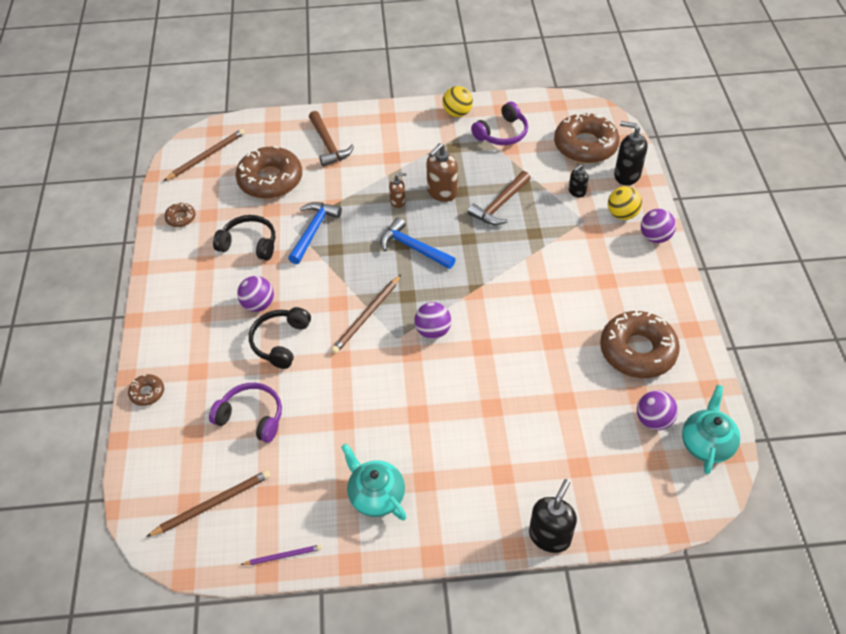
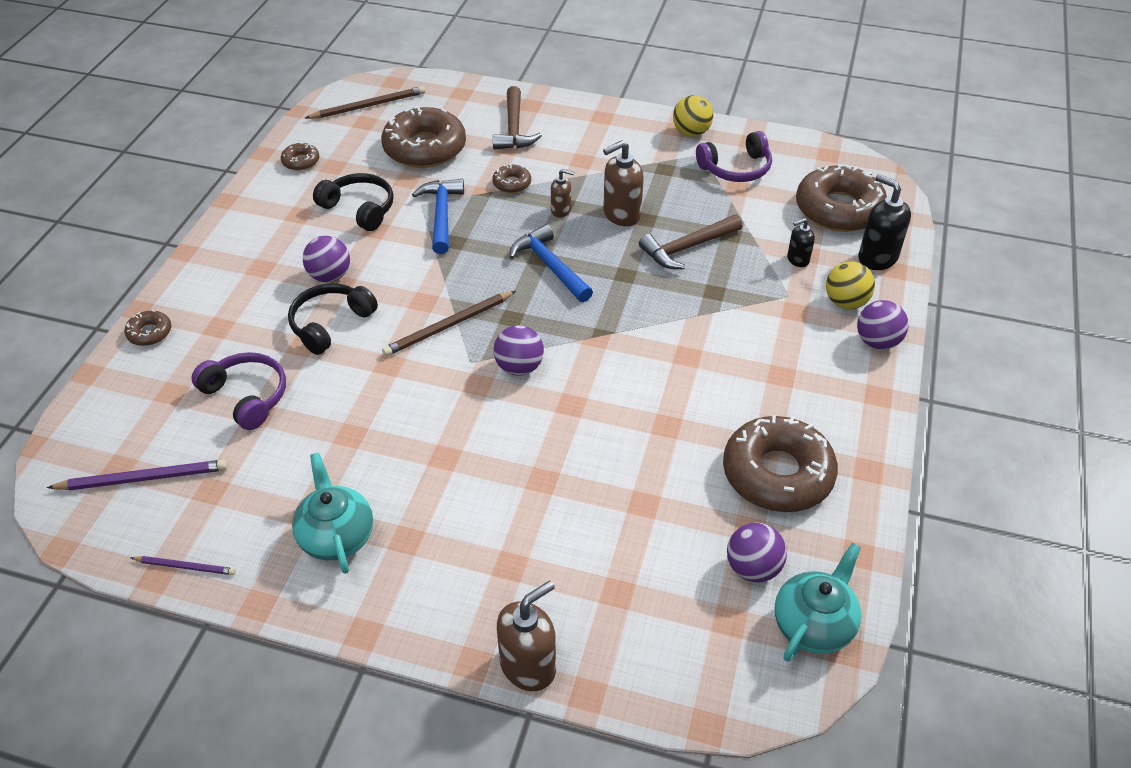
camera: 20 degrees right, 5 degrees down
brown pencil [146,470,271,537] -> purple pencil [47,460,228,490]
blue hammer [288,202,342,264] -> blue hammer turned 45 degrees counterclockwise [412,179,464,254]
black soap dispenser [529,479,577,553] -> brown soap dispenser [497,581,556,691]
none -> brown donut [492,164,531,193]

